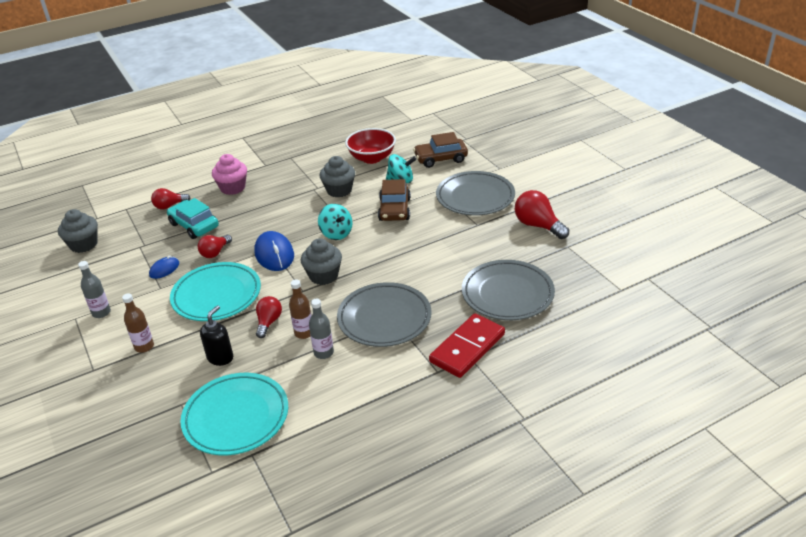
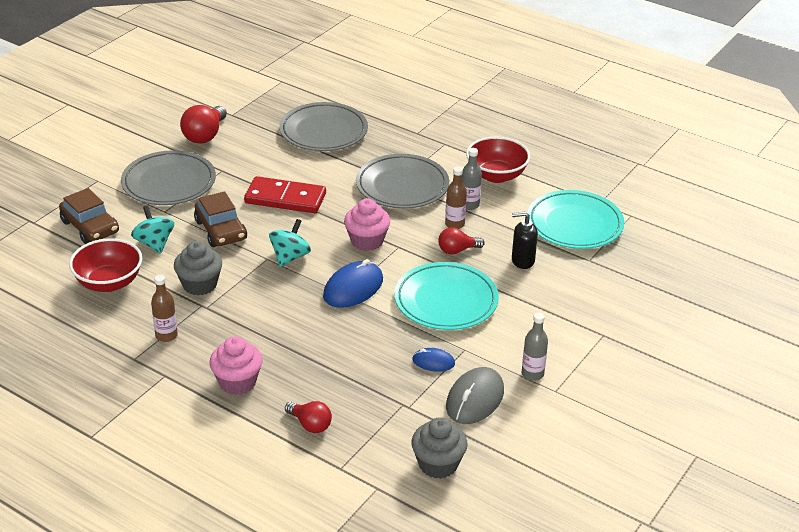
camera: 120 degrees left, 0 degrees up
brown bottle [122,293,154,353] -> brown bottle moved to [151,275,178,342]
turquoise car [167,198,219,239] -> none
red light bulb [198,235,232,258] -> none
grey cupcake [301,238,342,285] -> pink cupcake [344,199,390,251]
brown car [378,179,411,221] -> brown car turned 90 degrees clockwise [194,191,247,247]
red domino [429,313,505,378] -> red domino moved to [244,176,326,213]
none -> grey mouse [446,367,504,424]
none -> red bowl [466,136,530,183]

